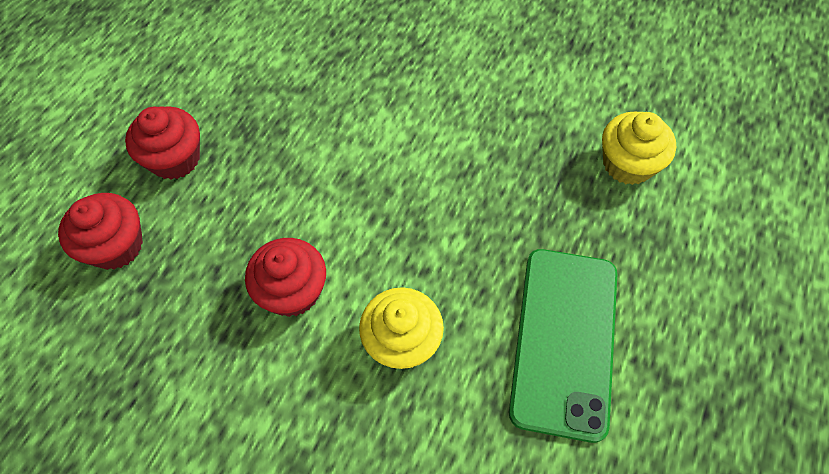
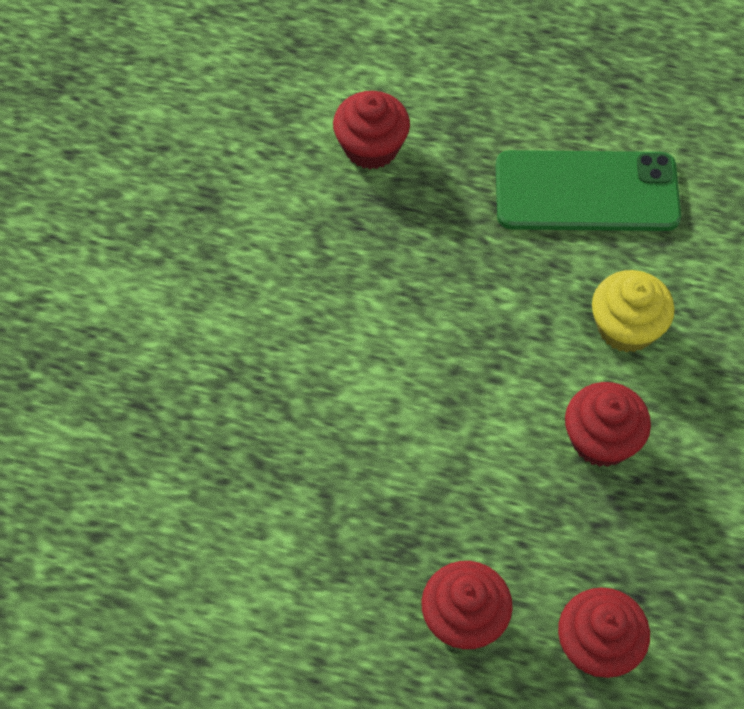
camera: 100 degrees left, 0 degrees up
yellow cupcake [602,111,676,185] -> red cupcake [333,91,410,169]

